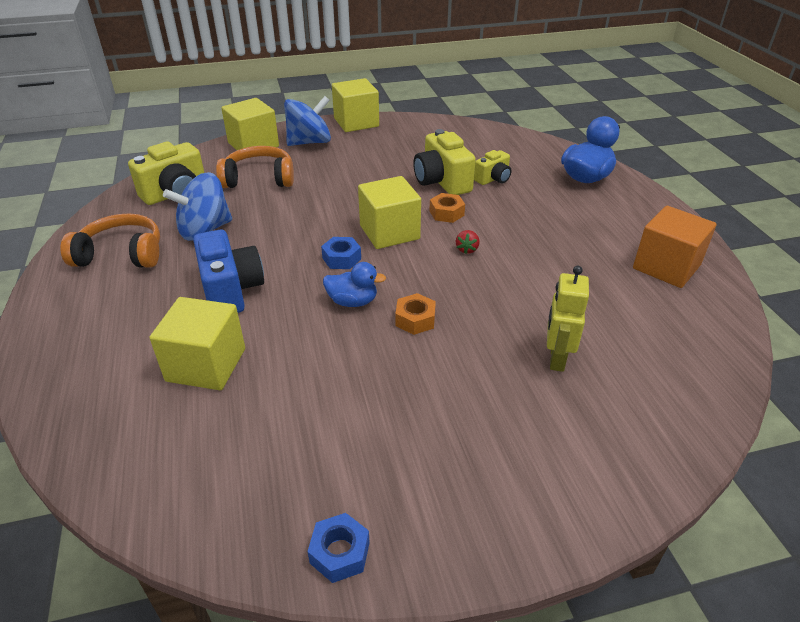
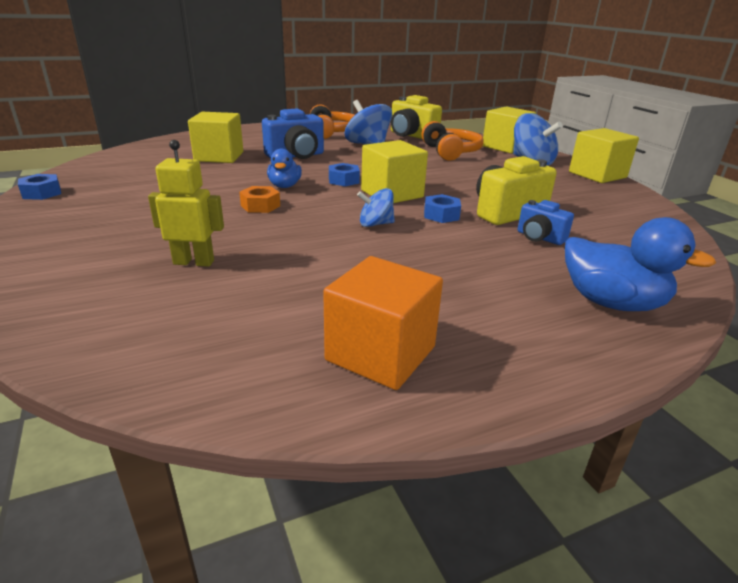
camera: 80 degrees right, 10 degrees down
orange nut [429,193,465,223] -> blue nut [424,194,461,223]
red strawberry [456,230,480,254] -> blue spinning top [357,188,395,227]
yellow camera [474,150,511,185] -> blue camera [517,200,574,245]

